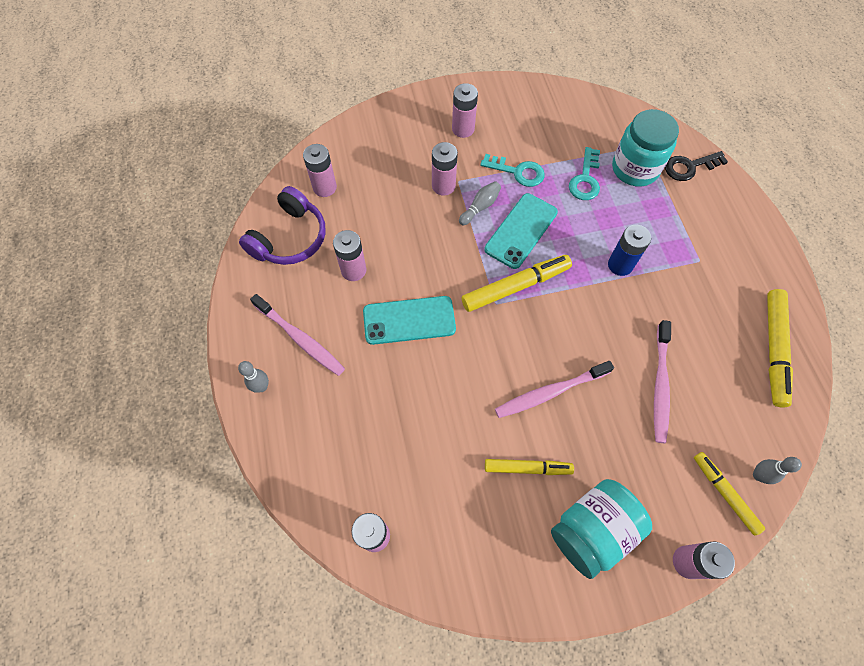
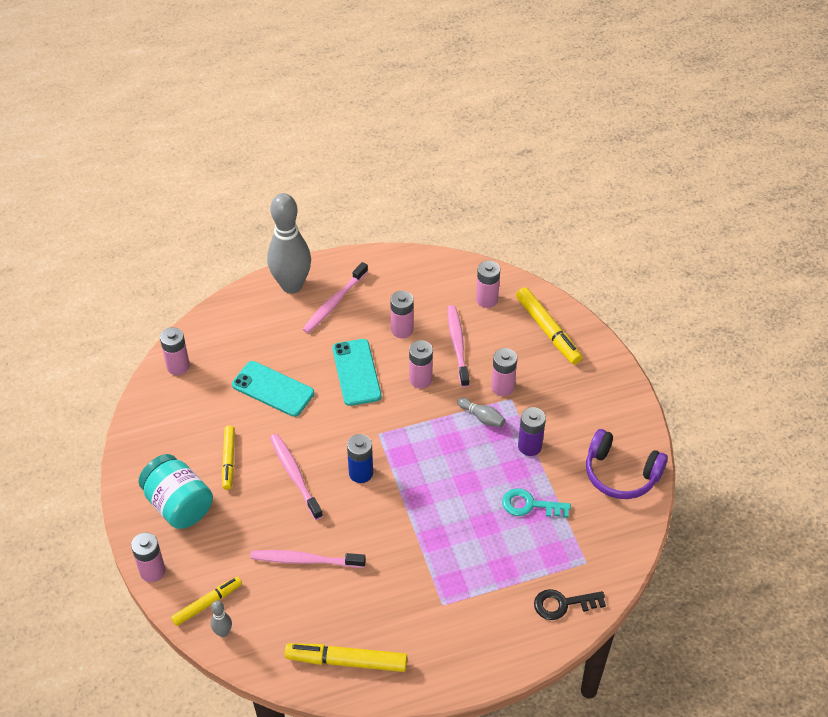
camera: 85 degrees right, 15 degrees down
grey bowling pin [238,361,269,393] -> grey bowling pin [267,193,311,293], size x2.47
purple headphones [239,186,326,265] -> purple headphones moved to [586,429,668,499]
pink battery [452,83,478,138] -> pink battery moved to [409,340,433,388]
yellow marker [461,255,572,312] -> yellow marker moved to [516,287,582,364]
turquoise key [480,154,545,187] -> purple battery [518,407,546,456]
turquoise phone [484,193,558,269] -> turquoise phone moved to [232,361,314,417]
blue battery [608,225,651,276] -> blue battery moved to [347,434,373,483]
turquoise jar [612,109,679,187] -> none
black key [665,151,728,181] -> black key turned 75 degrees counterclockwise [534,589,606,620]
none -> pink toothbrush [447,305,470,387]

